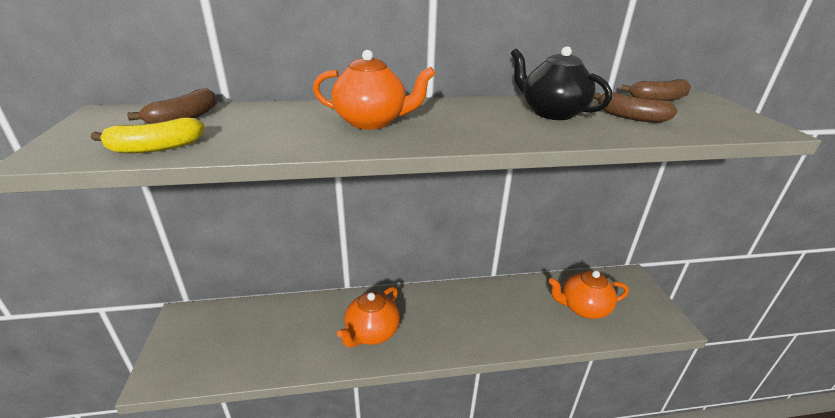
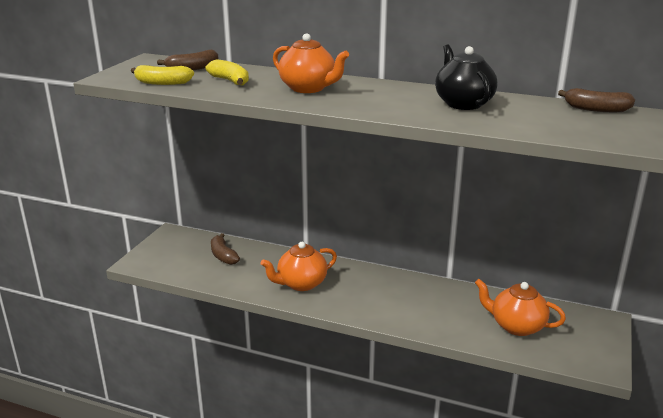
camera: 30 degrees right, 5 degrees down
brown banana [593,92,677,123] -> brown banana moved to [211,233,240,265]
none -> yellow banana [206,59,249,86]

